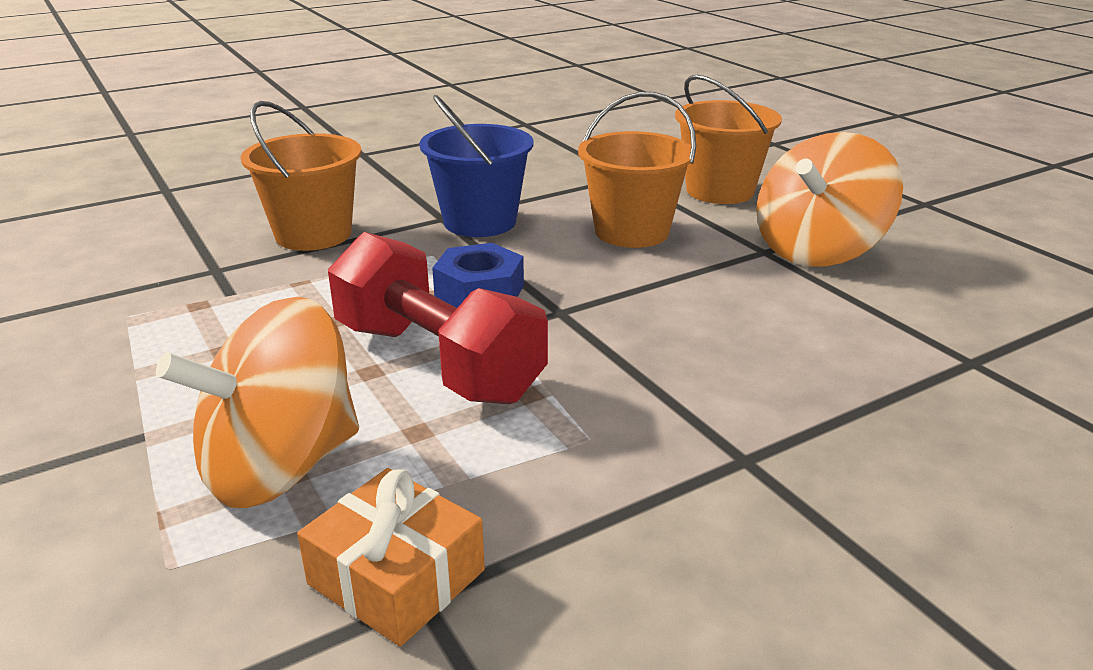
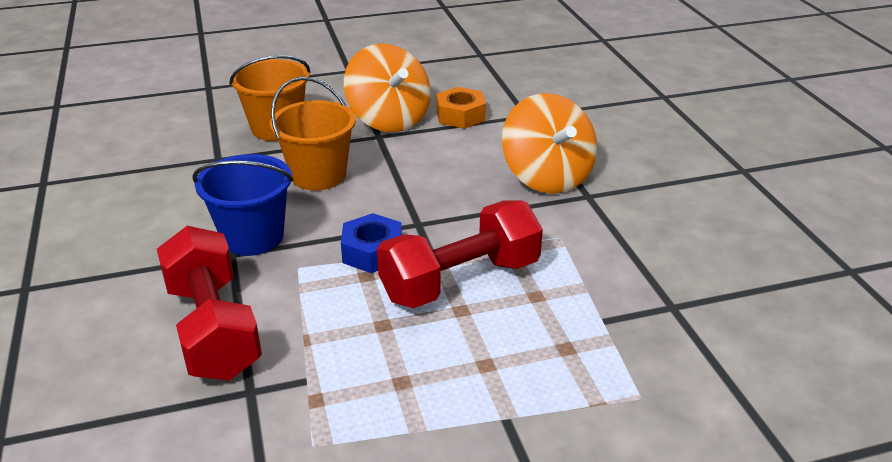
camera: 75 degrees left, 5 degrees up
orange spinning top [156,297,359,508] -> orange spinning top moved to [502,93,597,194]
orange bucket [241,101,362,251] -> red dumbbell [157,226,262,381]
orange gift [297,468,485,646] -> none
none -> orange nut [436,87,486,129]

